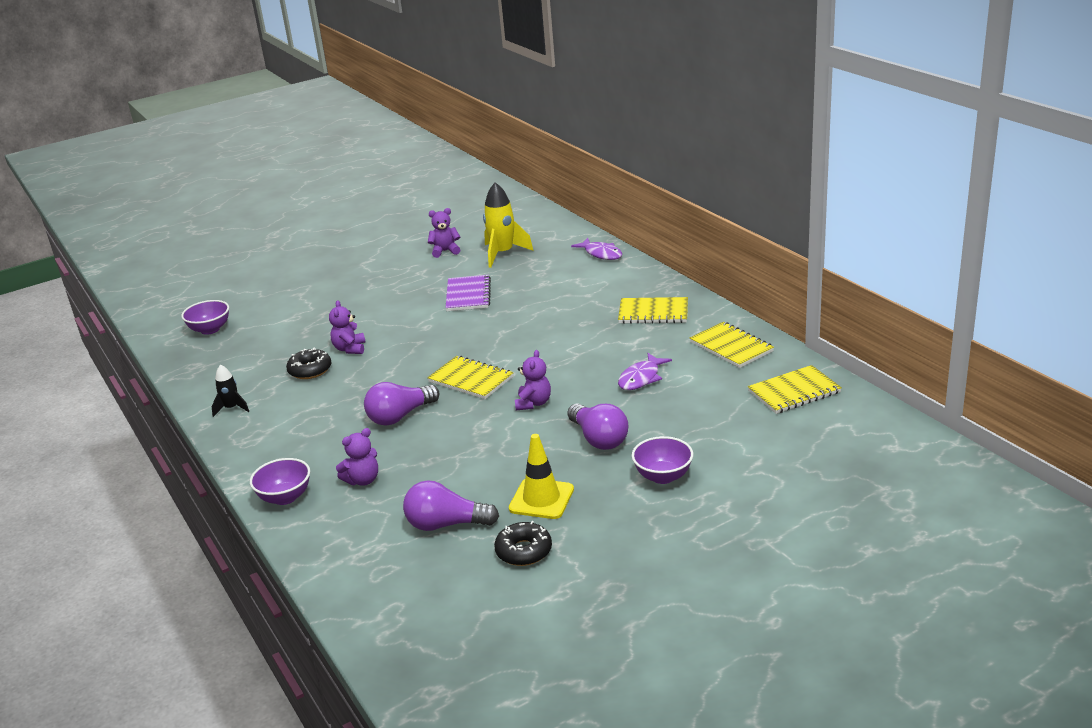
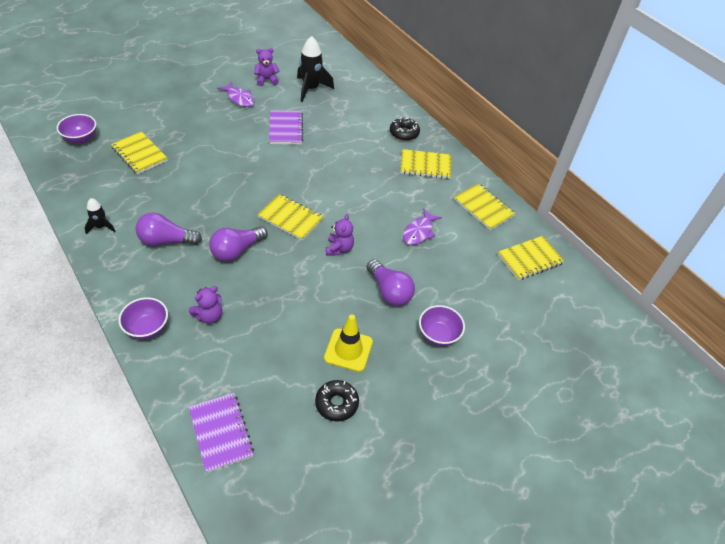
camera: 10 degrees left, 20 degrees up
black donut [286,348,332,379] -> black donut moved to [390,117,420,141]
purple teddy bear [329,300,365,354] -> none
purple light bulb [403,480,499,531] -> purple light bulb moved to [135,212,202,246]
yellow rocket [483,182,534,268] -> black rocket [297,36,334,102]
purple fish [571,238,622,260] -> purple fish moved to [217,82,255,107]
none -> yellow notebook [111,131,168,174]
none -> purple notebook [189,393,254,473]

